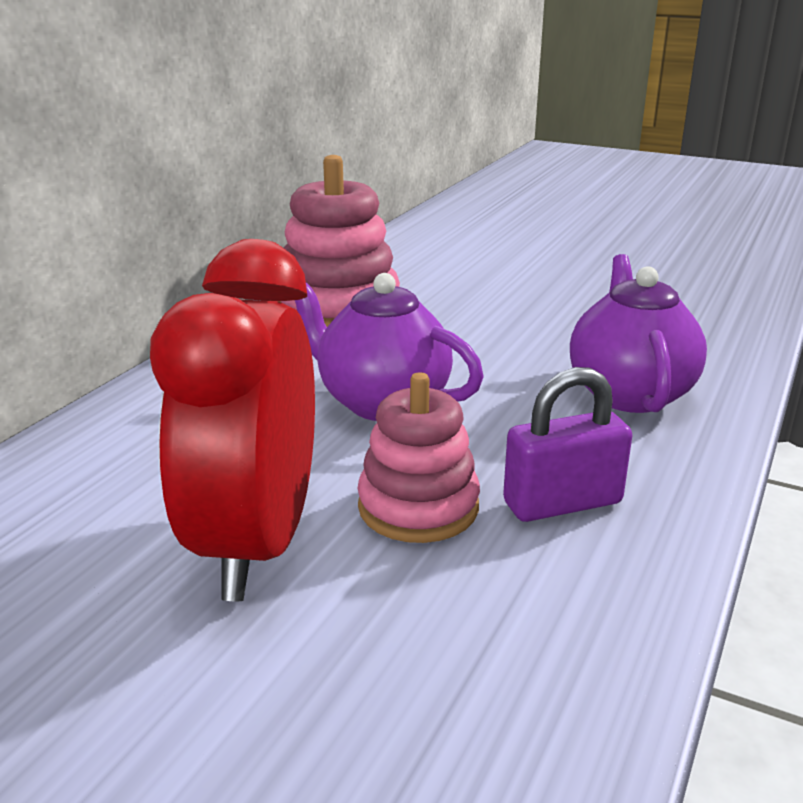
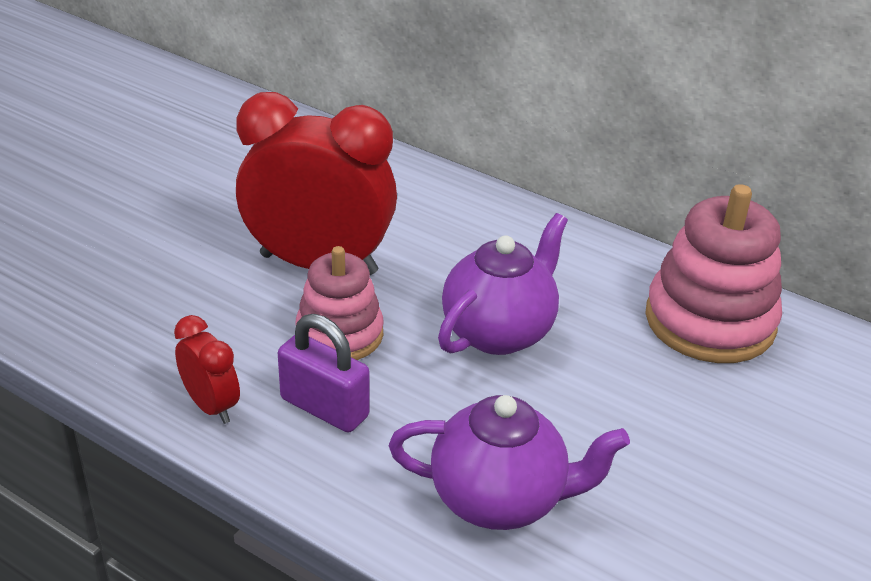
camera: 95 degrees right, 10 degrees up
purple padlock [503,367,632,522] -> purple padlock turned 45 degrees counterclockwise [278,314,369,432]
none -> red clock [174,315,240,424]

